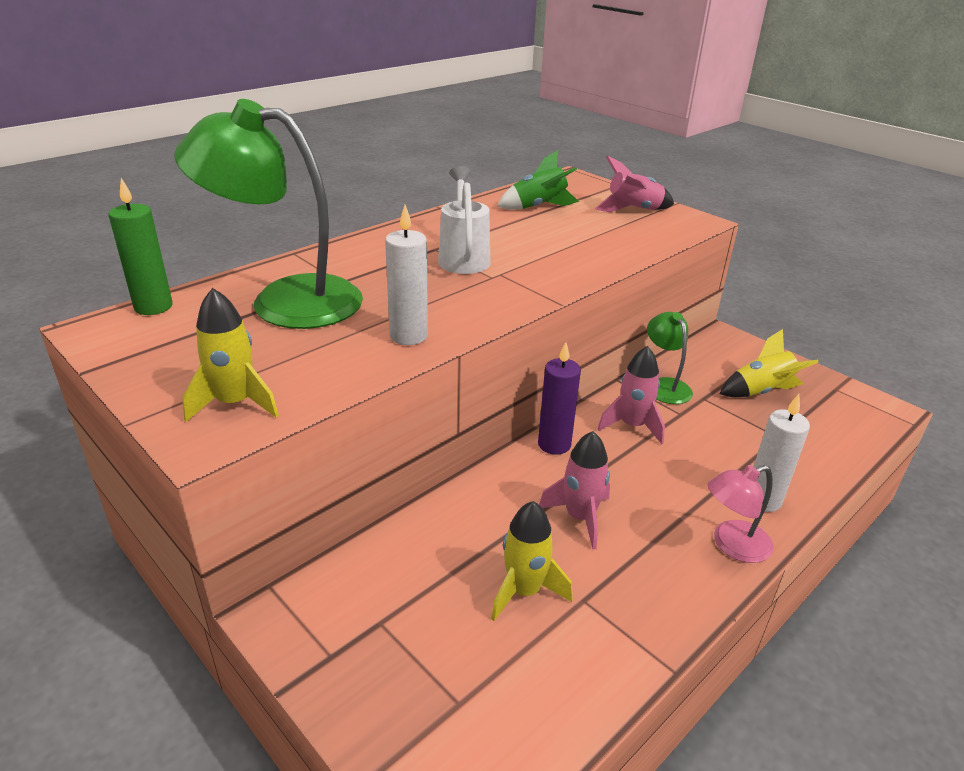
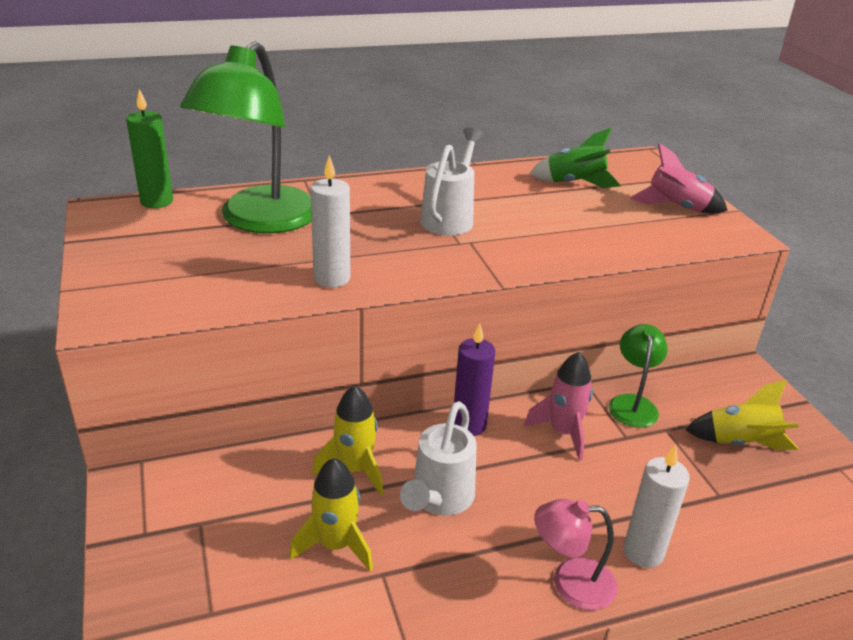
camera: 25 degrees right, 0 degrees up
green lamp [174,99,363,329] -> green lamp turned 105 degrees counterclockwise [180,41,312,233]
yellow rocket [182,288,279,422] -> yellow rocket moved to [312,385,383,495]
pink rocket [539,431,610,550] -> white watering can [400,401,477,516]

